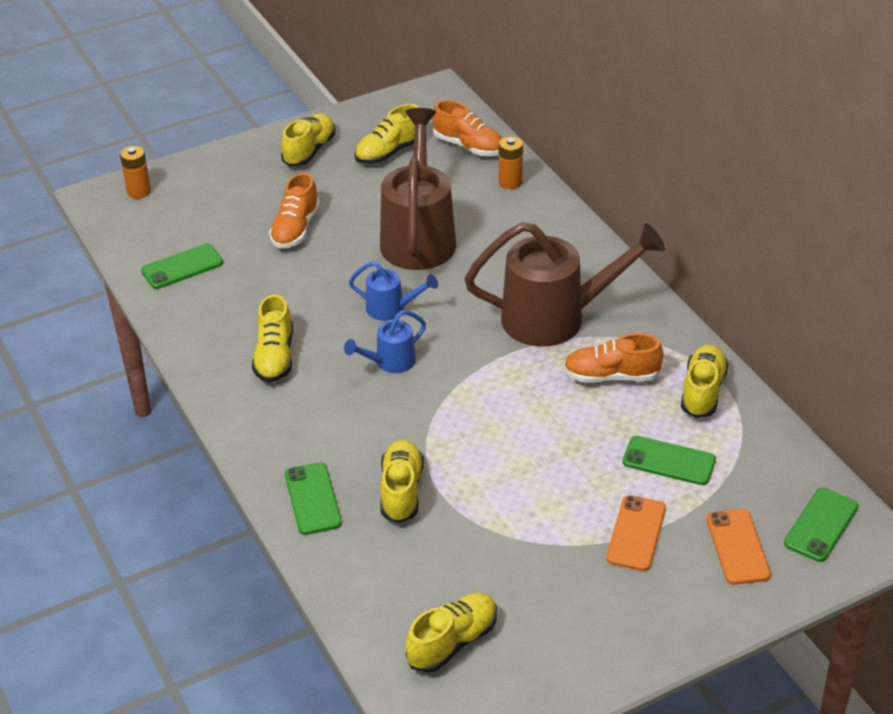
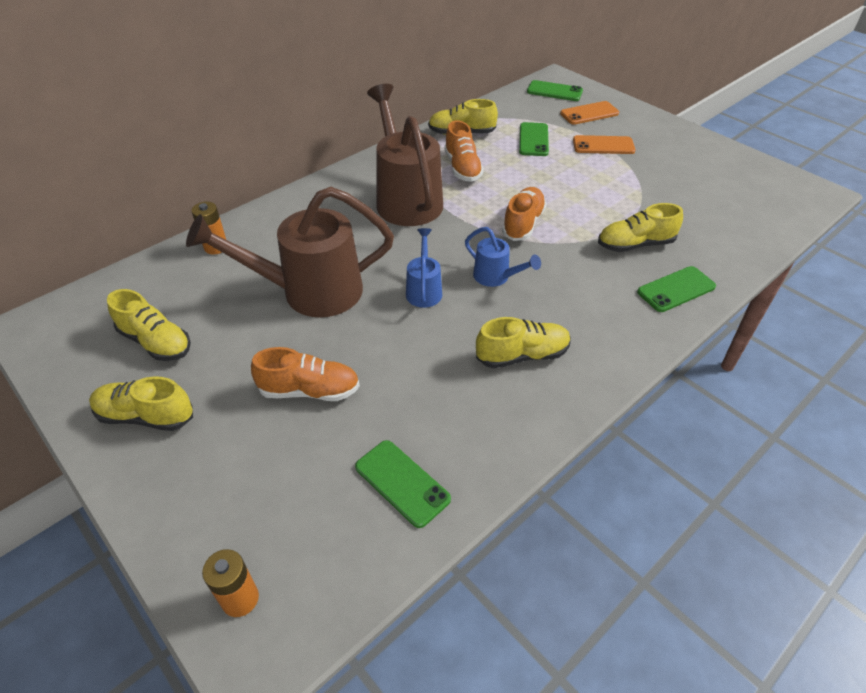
camera: 105 degrees left, 5 degrees up
yellow shoe [406,593,497,673] -> none
orange shoe [432,100,502,156] -> orange shoe moved to [502,187,547,241]

